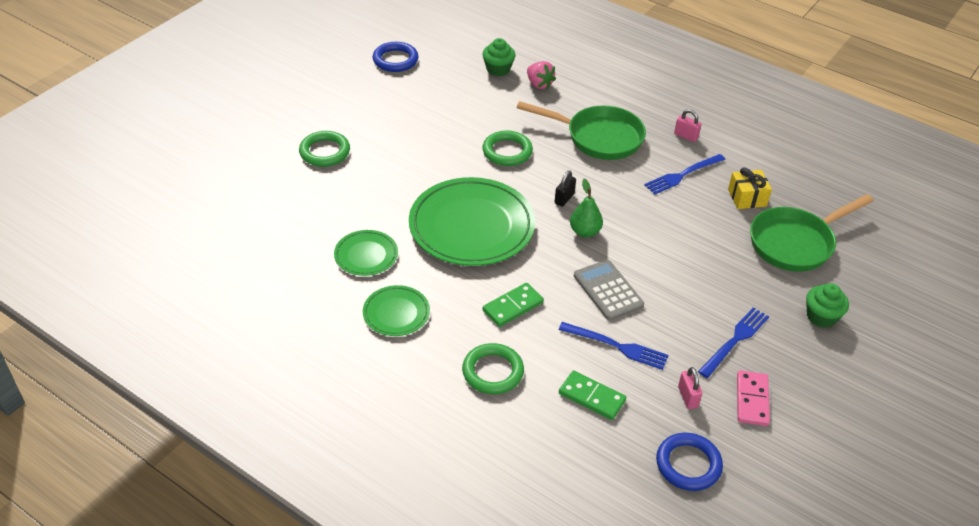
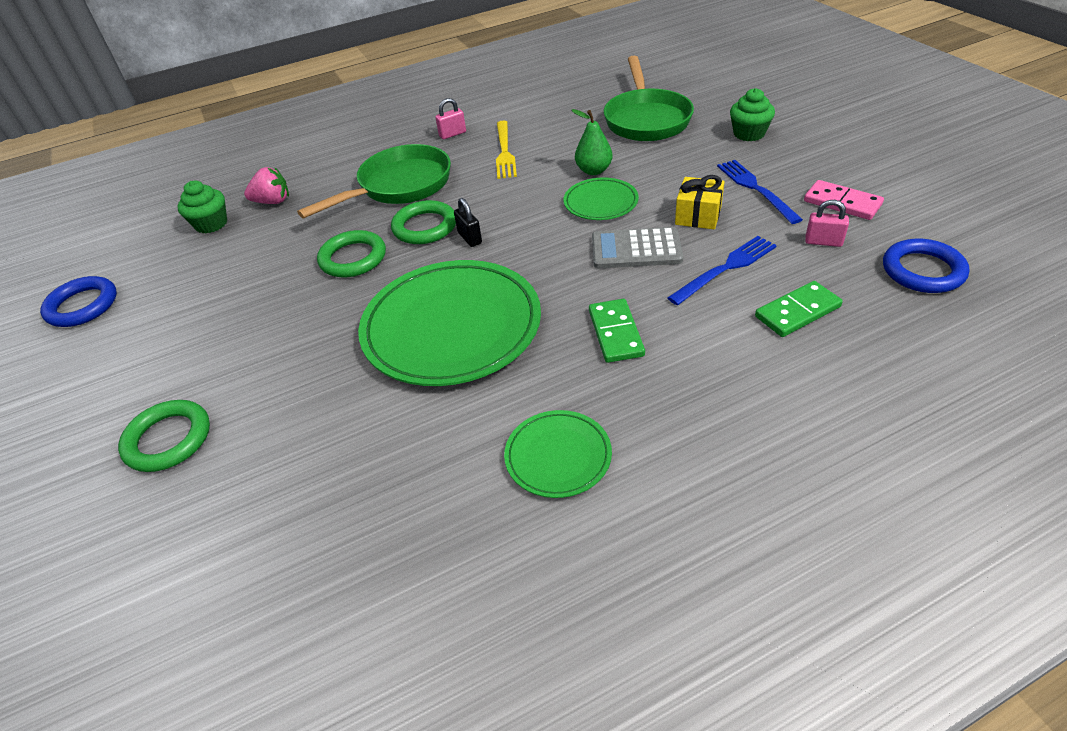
camera: 55 degrees left, 0 degrees up
green plate [334,230,398,276] -> green plate moved to [563,177,639,220]
green ring [462,343,524,394] -> green ring moved to [391,200,456,244]
green pear [570,179,603,237] -> green pear moved to [572,109,613,175]
blue fork [644,154,726,195] -> yellow fork [496,120,517,179]
yellow gift [728,167,772,209] -> yellow gift moved to [675,175,725,229]

